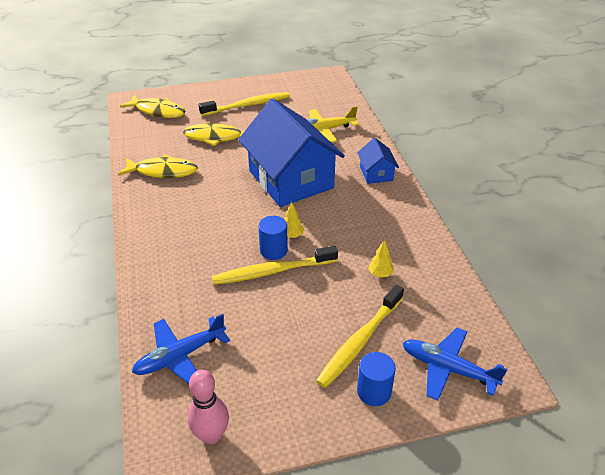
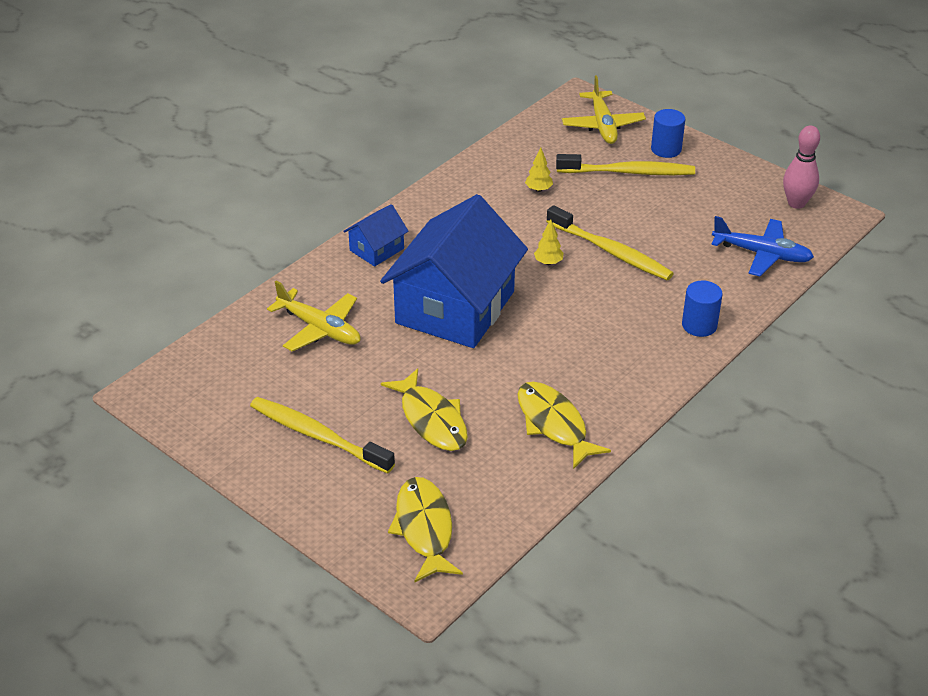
camera: 125 degrees left, 0 degrees up
blue cylinder [258,216,288,260] -> blue cylinder moved to [682,281,723,337]
blue plane [403,328,508,401] -> yellow plane [562,76,646,144]

